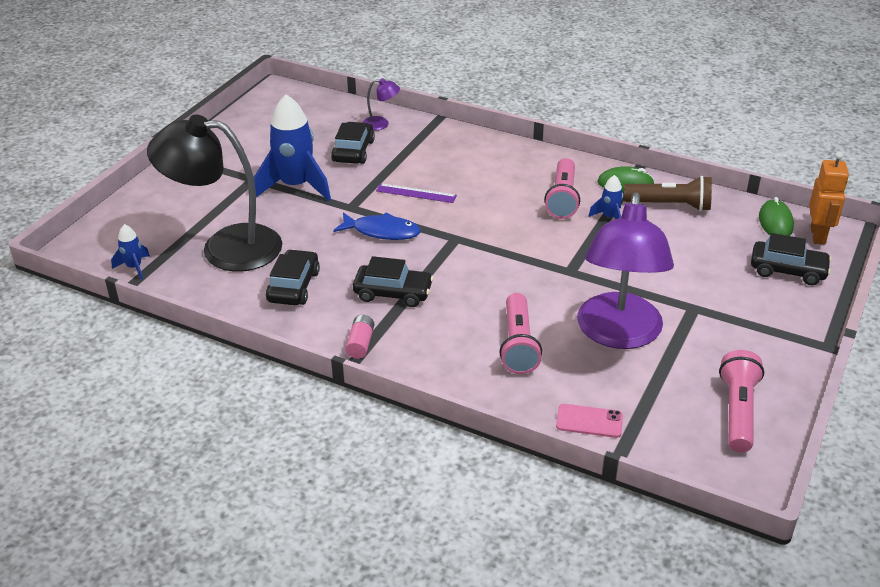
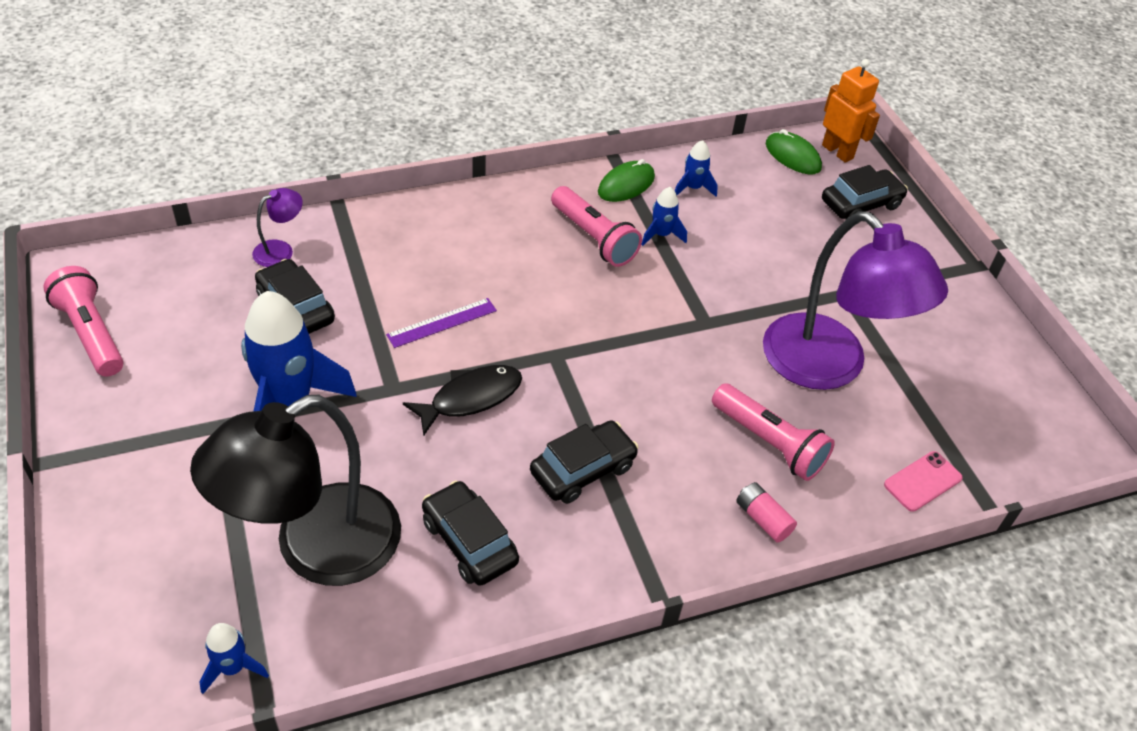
camera: 50 degrees left, 10 degrees up
blue fish [333,212,421,240] -> black fish [403,365,522,436]
pink battery [345,315,374,359] -> pink battery moved to [737,482,797,543]
brown flashlight [624,176,712,211] -> blue rocket [675,140,718,197]
pink flashlight [719,350,764,452] -> pink flashlight moved to [43,266,124,376]

